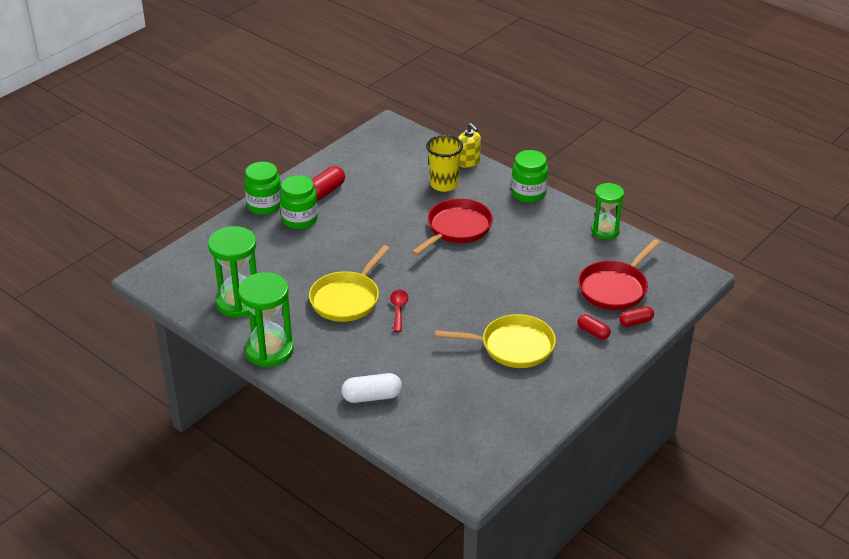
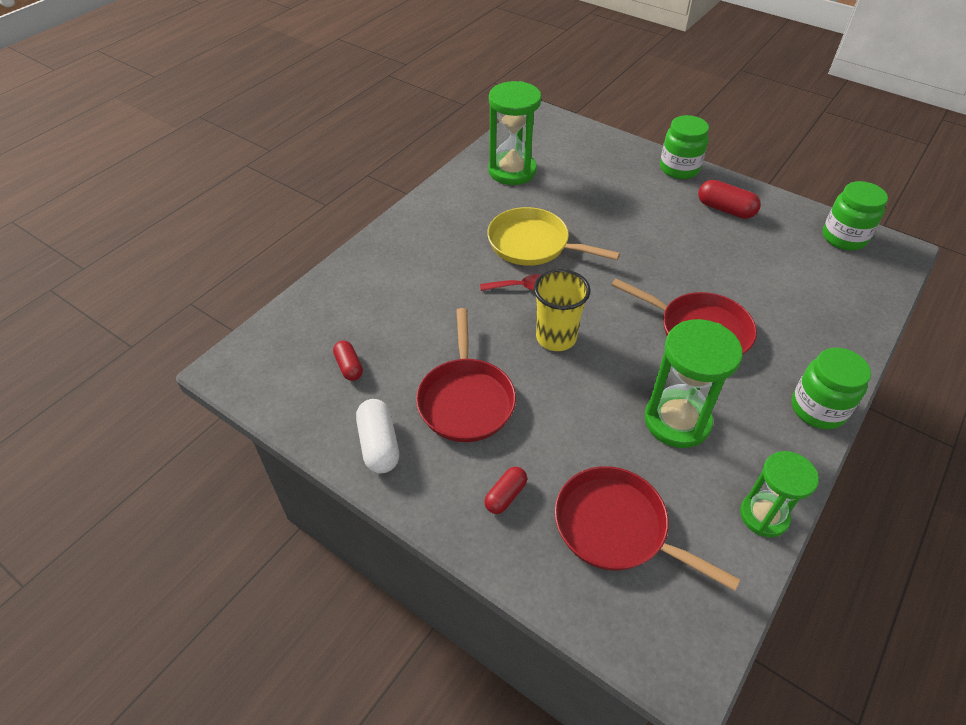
camera: 85 degrees right, 10 degrees up
green hourglass [238,272,294,367] -> green hourglass moved to [644,319,743,448]
green jar [280,175,318,229] -> green jar moved to [822,181,888,251]
white capsule [341,373,402,403] -> white capsule moved to [356,399,399,474]
yellow cup [426,135,463,192] -> yellow cup moved to [534,269,591,351]
yellow pan [435,314,556,368] -> red pan [416,308,516,442]
yellow soap dispenser [458,123,481,168] -> none
red capsule [619,306,654,327] -> red capsule moved to [333,341,363,381]

